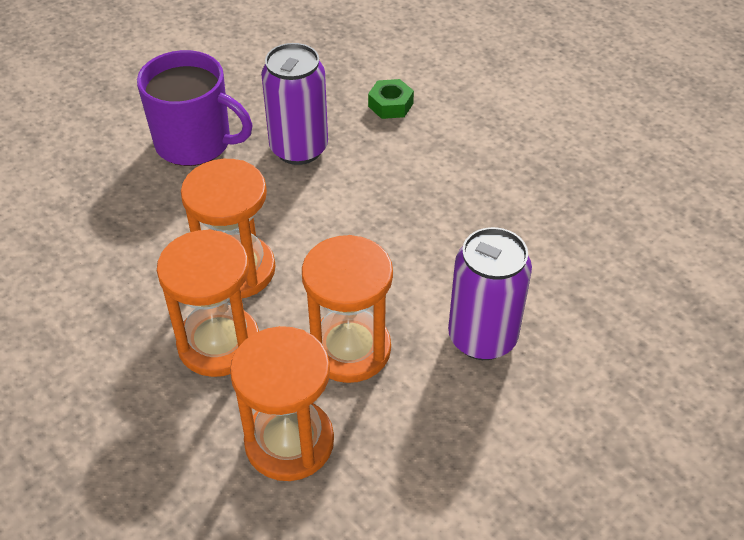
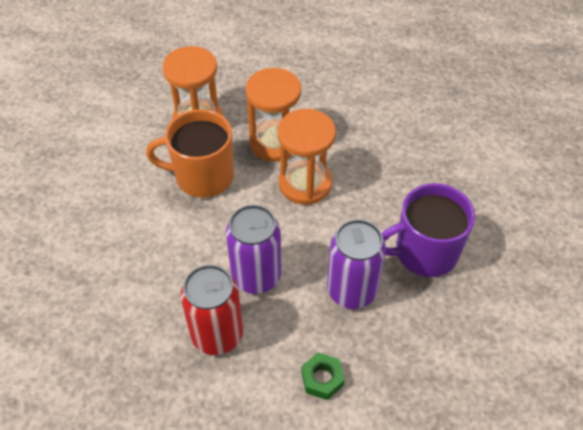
camera: 145 degrees right, 5 degrees up
orange hourglass [302,235,393,383] -> orange mug [146,109,234,198]
purple can [448,227,532,360] -> purple can moved to [226,205,281,294]
none -> red can [180,265,243,355]

